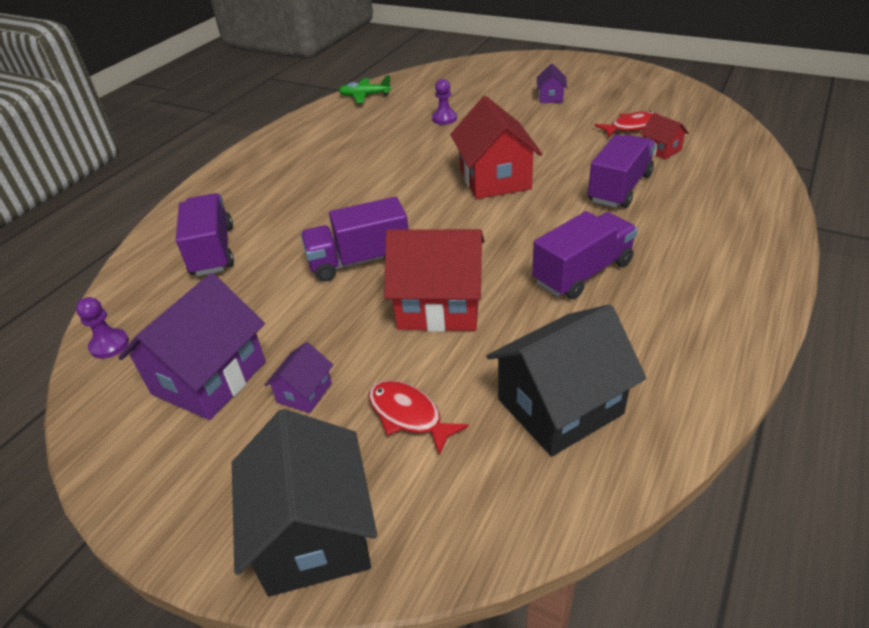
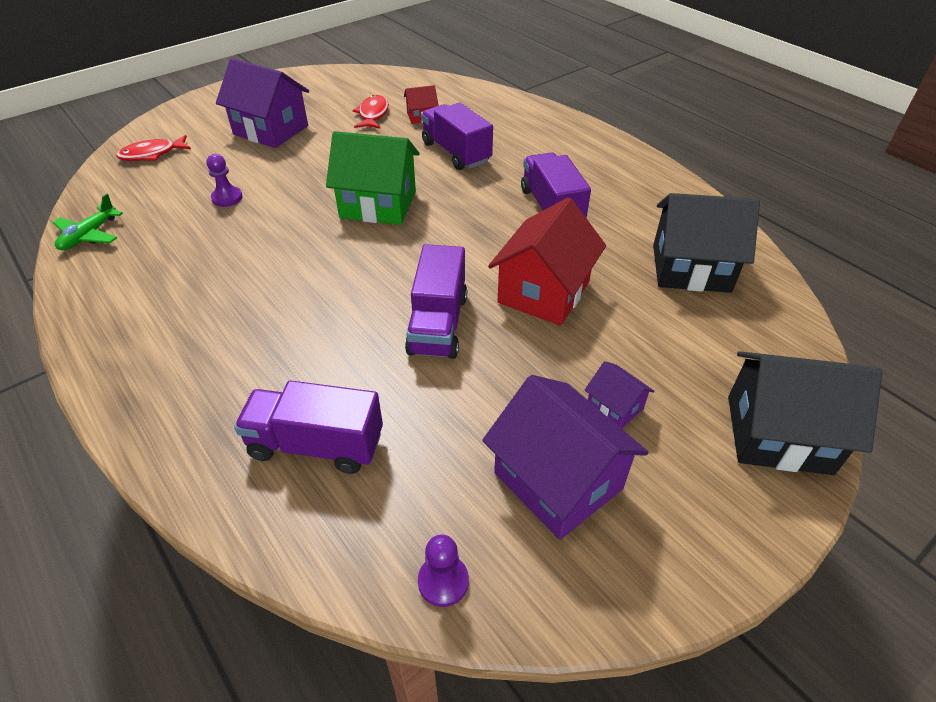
camera: 70 degrees left, 5 degrees up
red fish [369,380,469,456] -> red fish moved to [116,135,191,161]
red house [450,96,542,199] -> green house [326,131,420,225]
black house [486,304,646,456] -> black house turned 75 degrees counterclockwise [653,193,760,293]
purple house [537,63,567,103] -> purple house [216,58,309,148], size x2.07

